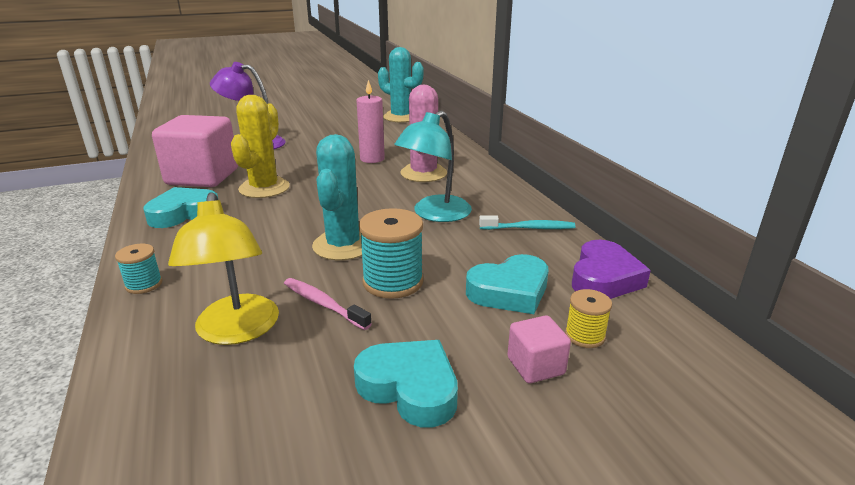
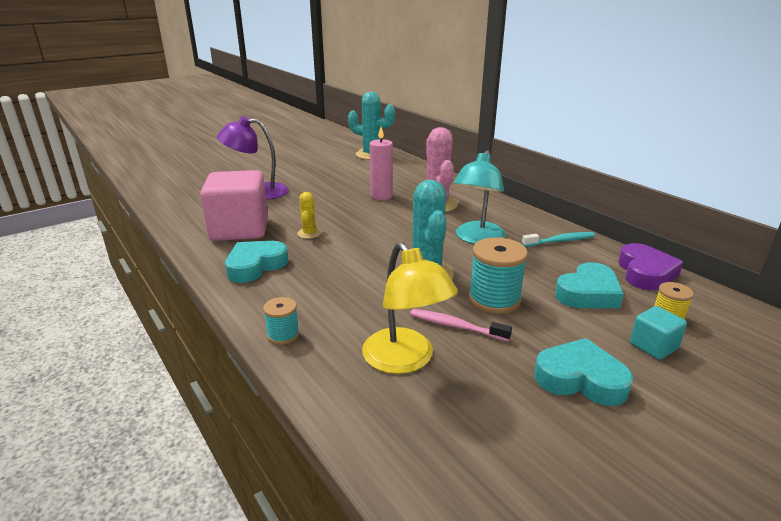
camera: 15 degrees left, 0 degrees up
yellow cactus [231,95,290,198] -> yellow cactus [298,192,321,239], size x0.51
pink cube [507,315,571,383] -> turquoise cube [630,306,687,360]

